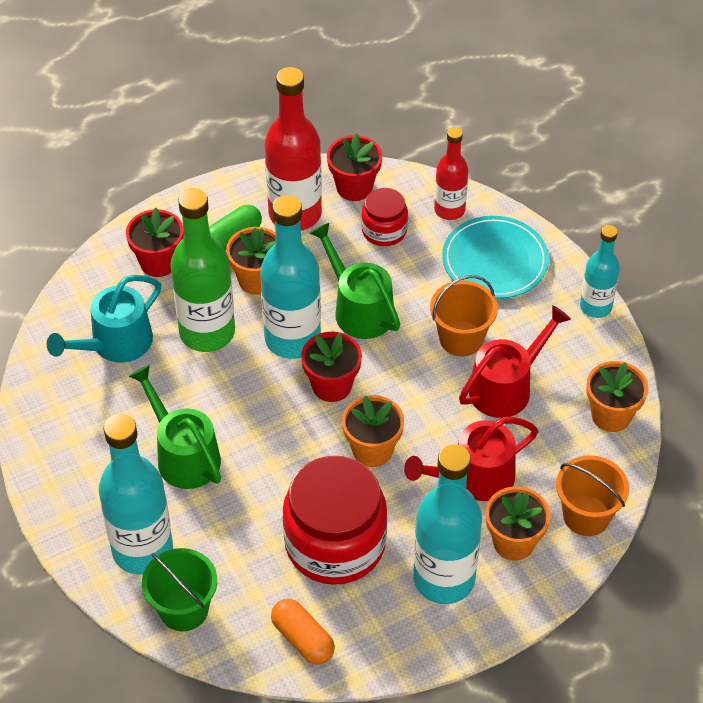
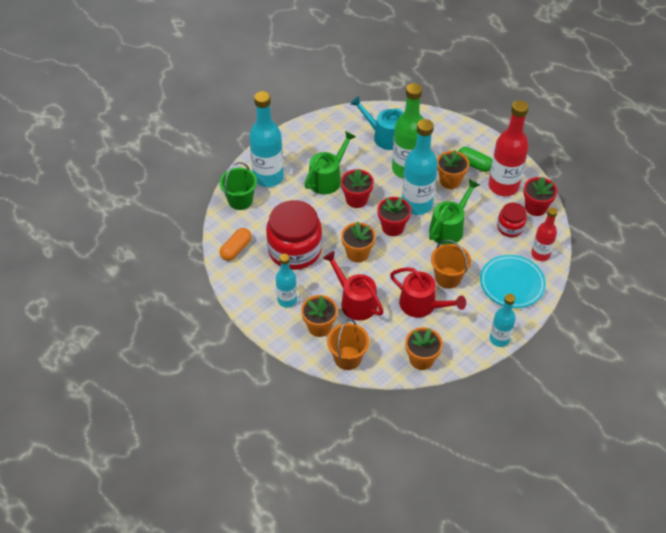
camera: 75 degrees right, 0 degrees up
red flower pot [126,208,183,277] -> red flower pot moved to [341,169,374,208]
turquoise bottle [413,444,482,604] -> turquoise bottle [276,254,297,307], size x0.59

